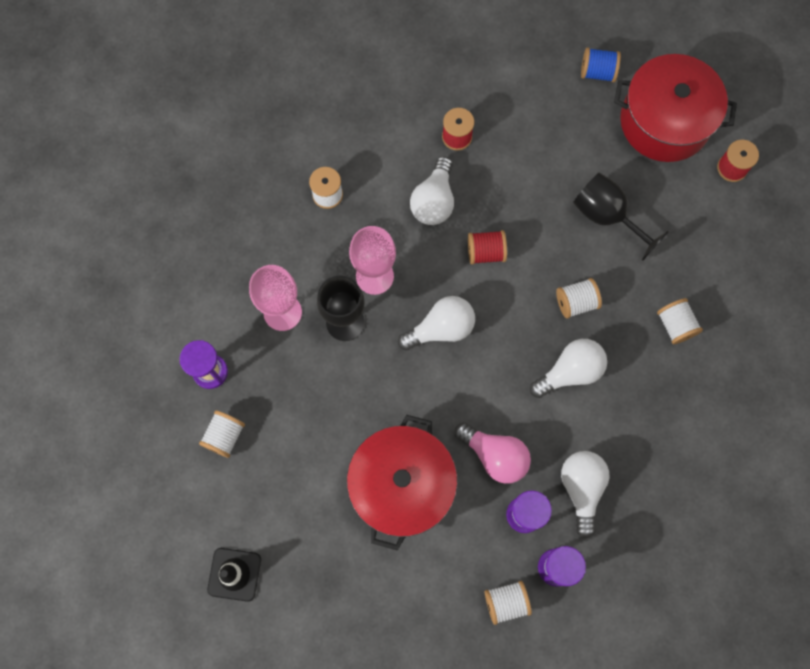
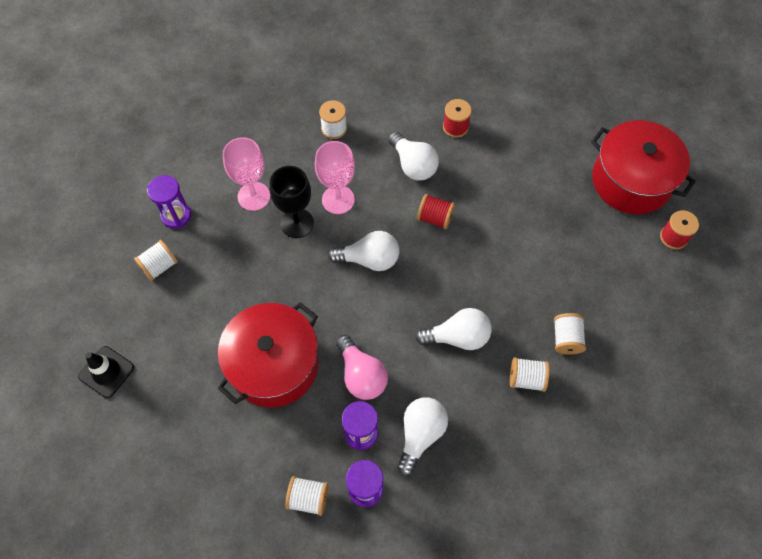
camera: 25 degrees right, 10 degrees down
white light bulb [410,156,454,225] -> white light bulb turned 75 degrees counterclockwise [388,132,439,181]
white spool [556,278,602,318] -> white spool moved to [510,357,550,392]
black goblet [573,173,669,261] -> none
blue spool [581,47,621,82] -> none

